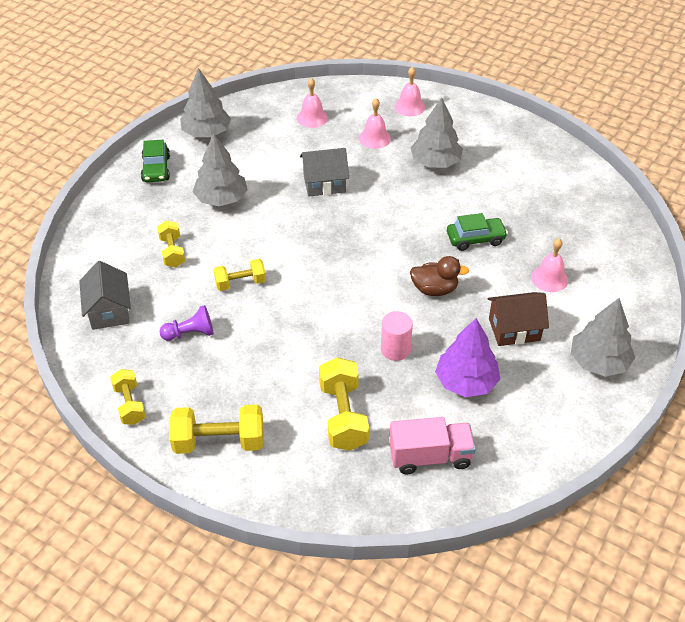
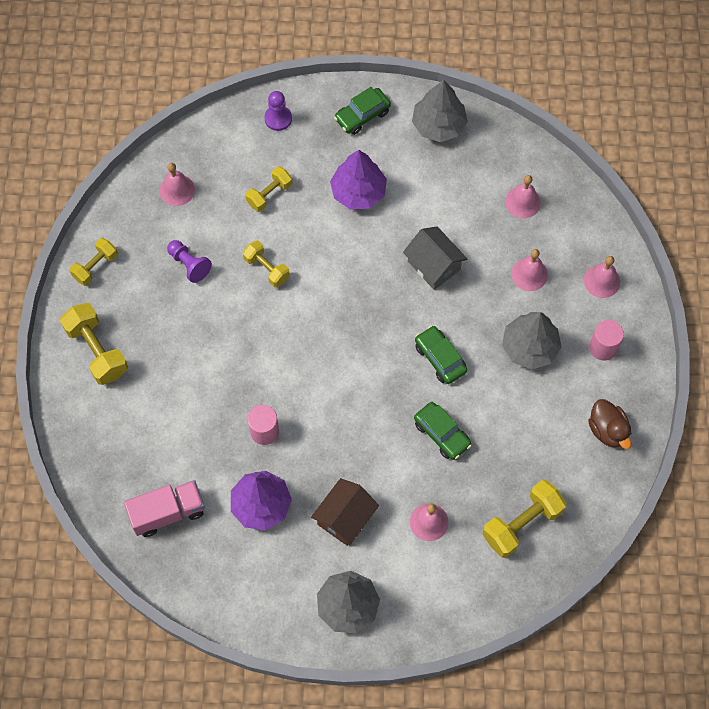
camera: 60 degrees right, 20 degrees up
grey house [79,261,131,330] -> pink bell [159,163,195,206]
grey tree [192,133,248,206] -> purple tree [330,150,387,209]
yellow dumbbell [319,357,369,451] -> yellow dumbbell moved to [482,480,567,558]
pink truck [389,417,476,474] -> pink truck turned 75 degrees counterclockwise [124,480,205,537]
brown duck [410,256,469,296] -> brown duck moved to [588,399,632,449]
brown house [487,292,549,346] -> brown house turned 75 degrees clockwise [311,478,379,546]
none -> purple pawn [265,91,292,131]
none -> green car [415,325,467,384]
none -> pink cylinder [589,320,624,361]

